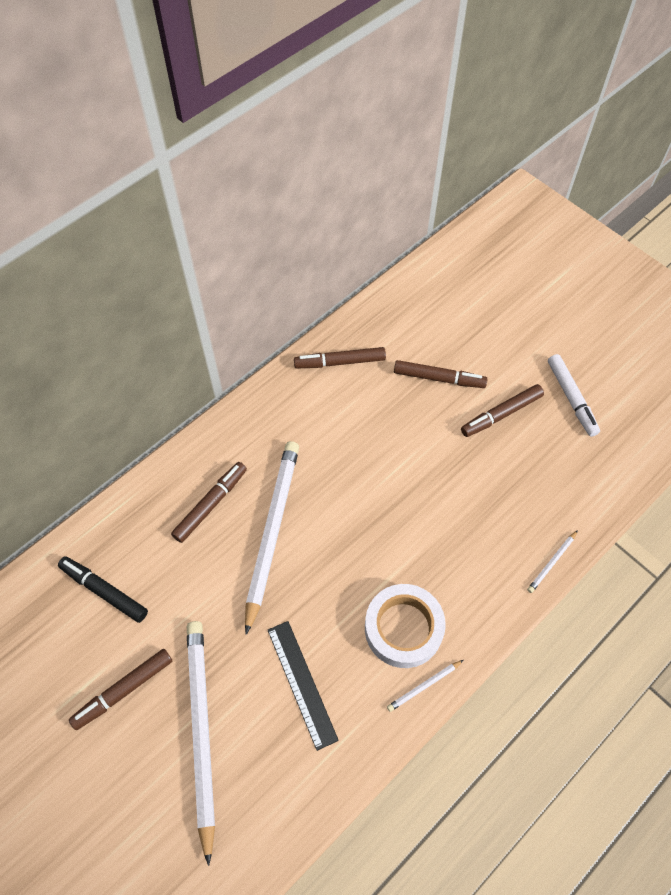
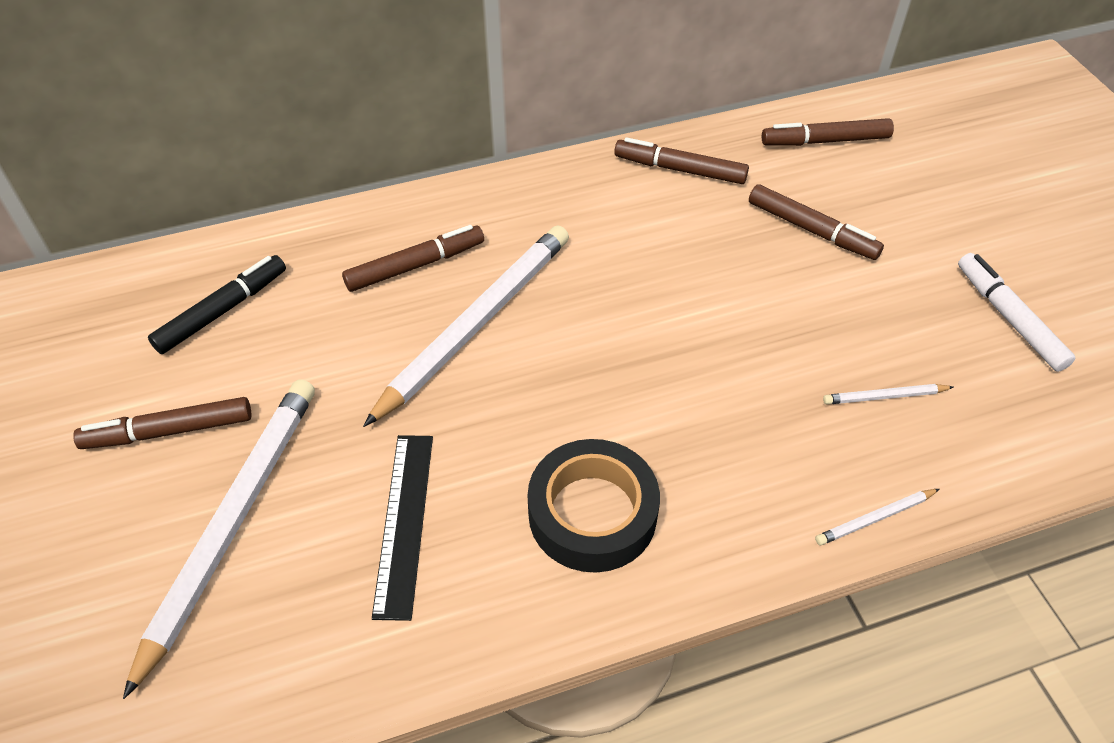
camera: 25 degrees right, 10 degrees down
black marker [58,556,148,623] -> black marker turned 75 degrees clockwise [148,255,286,354]
white tape [365,584,446,668] -> black tape [528,439,660,572]
white pencil [387,660,463,712] -> white pencil moved to [823,384,954,405]
brown marker [461,384,544,437] -> brown marker moved to [762,118,894,146]
white marker [548,354,600,437] -> white marker turned 150 degrees clockwise [958,253,1076,372]

